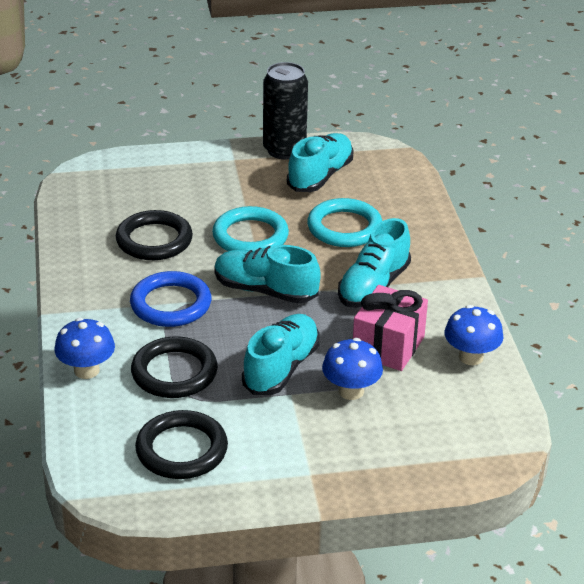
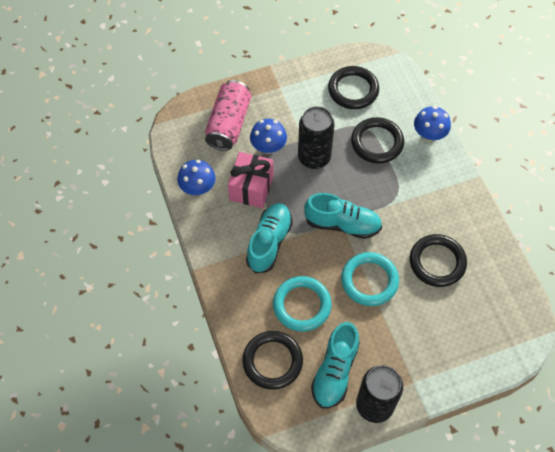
camera: 170 degrees right, 25 degrees up
blue ring [130,271,211,327] -> none
turquoise shoe [242,314,320,395] -> black can [298,106,335,169]
none -> pink can [205,80,251,151]
none -> black ring [242,331,303,390]

